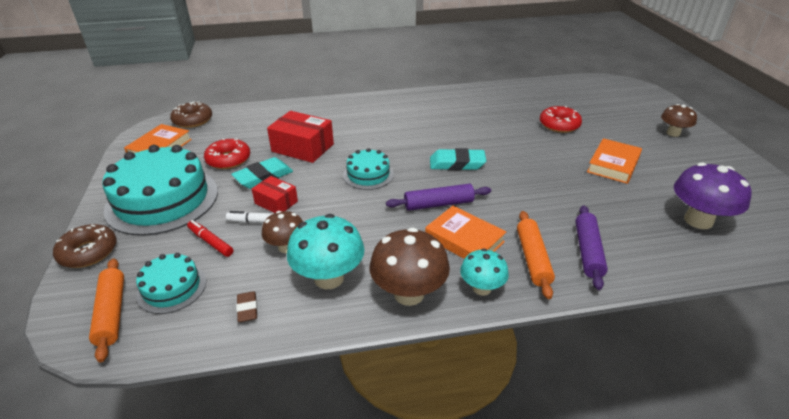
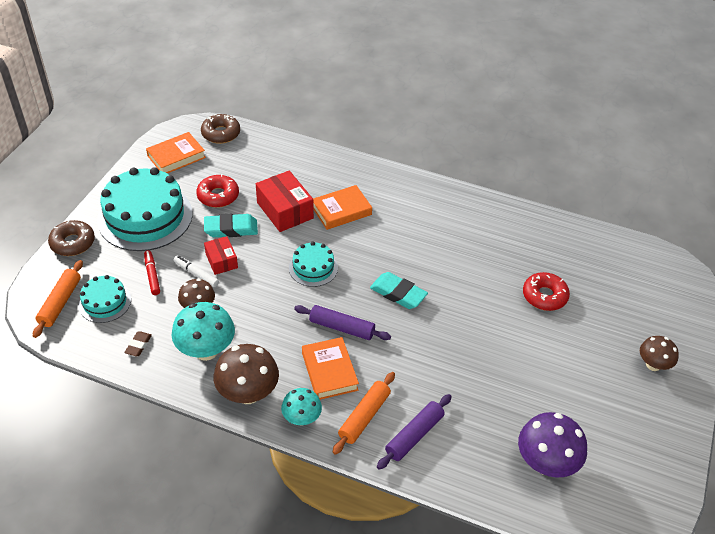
camera: 30 degrees right, 10 degrees up
orange book [587,138,642,184] -> orange book moved to [313,185,372,230]

